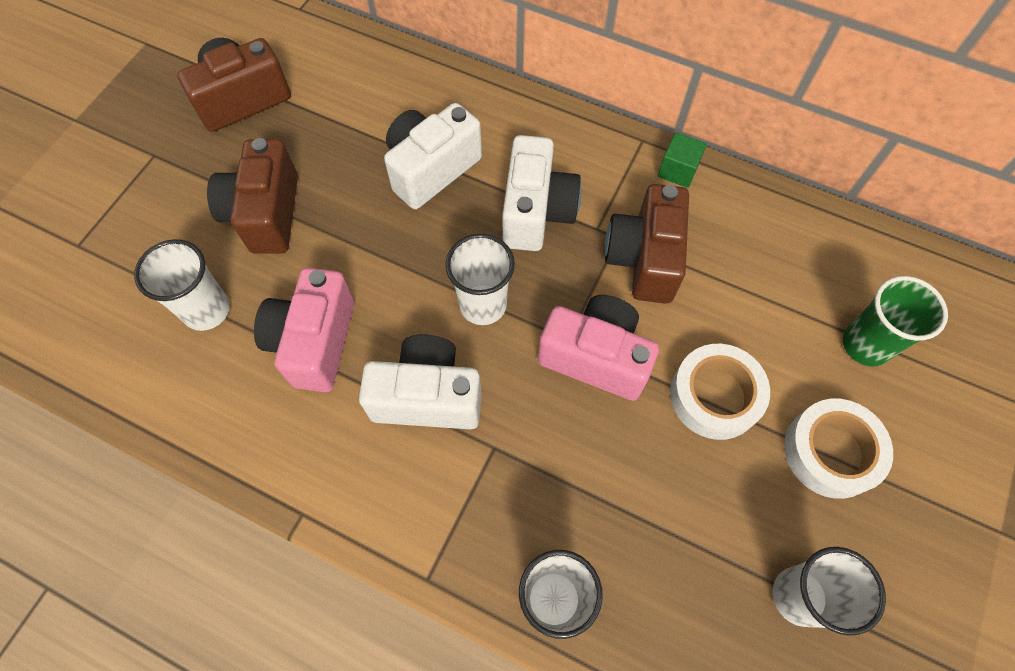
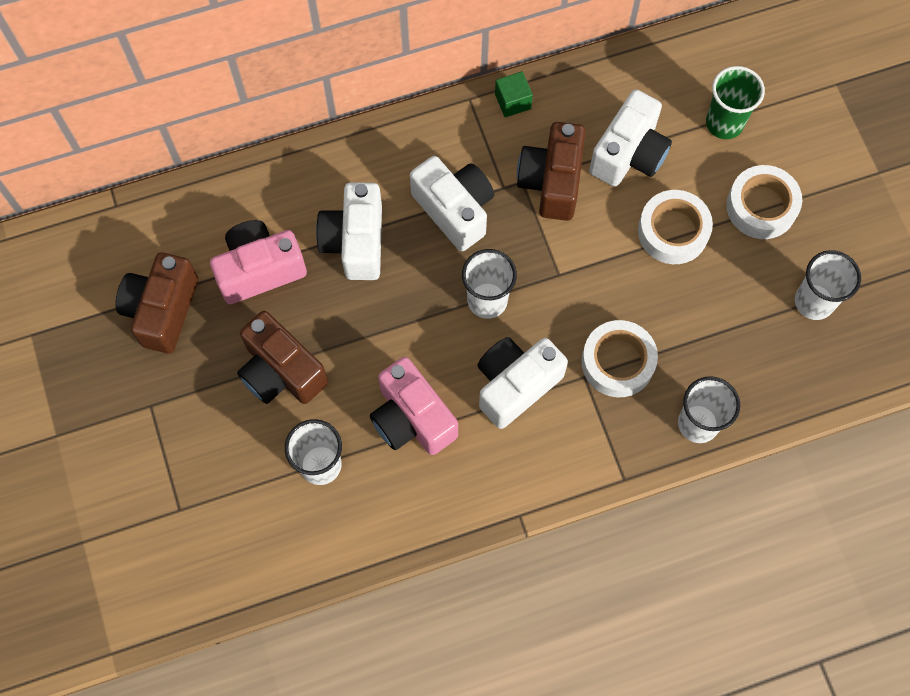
camera: 45 degrees left, 5 degrees up
pink camera [538,295,659,401] -> pink camera moved to [210,220,307,304]
brown camera [605,184,689,304] -> brown camera turned 45 degrees clockwise [517,122,586,221]
none -> white tape [581,320,658,397]
none -> white camera [589,90,672,187]

